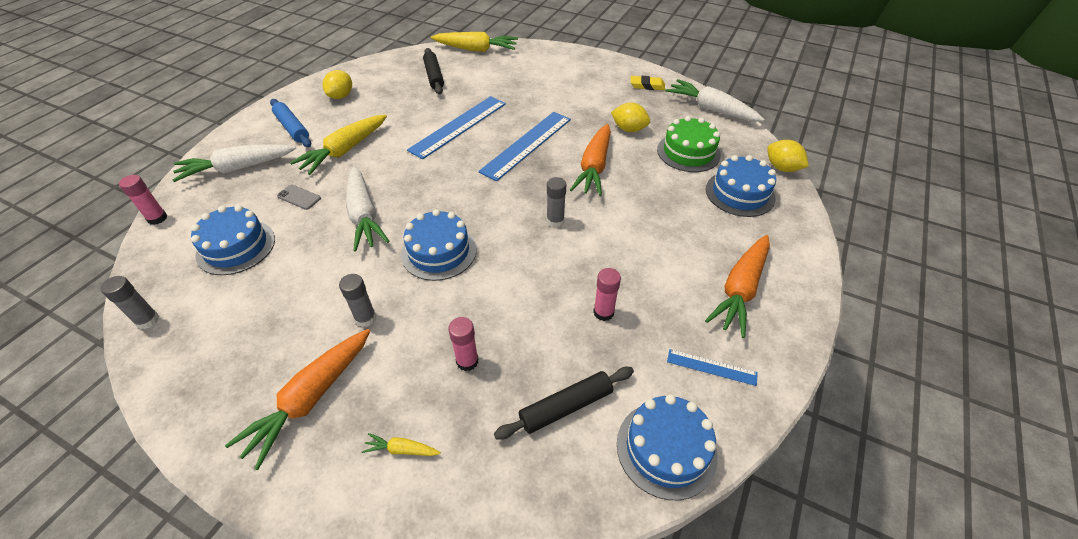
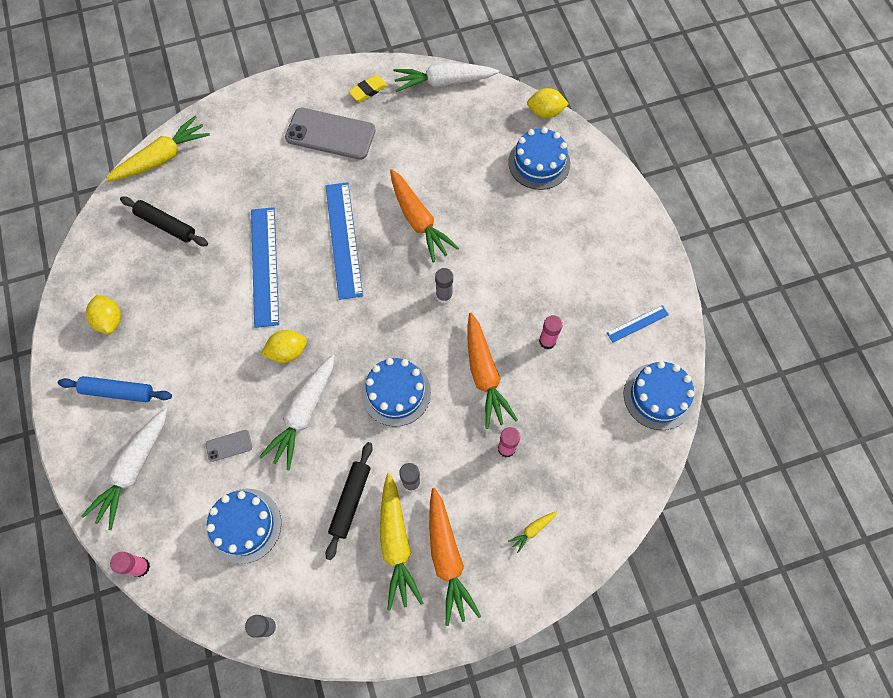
camera: 45 degrees left, 20 degrees up
yellow carrot [290,115,387,175] -> yellow carrot moved to [380,473,423,610]
white carrot [346,166,390,252] -> white carrot turned 90 degrees clockwise [259,354,335,470]
black rolling pin [494,367,634,440] -> black rolling pin moved to [326,442,373,560]
yellow lemon [611,102,650,132] -> yellow lemon moved to [261,330,307,363]
green cake [657,116,721,172] -> none
orange carrot [705,235,770,338] -> orange carrot moved to [468,313,518,429]
none -> grey phone [285,108,376,160]

